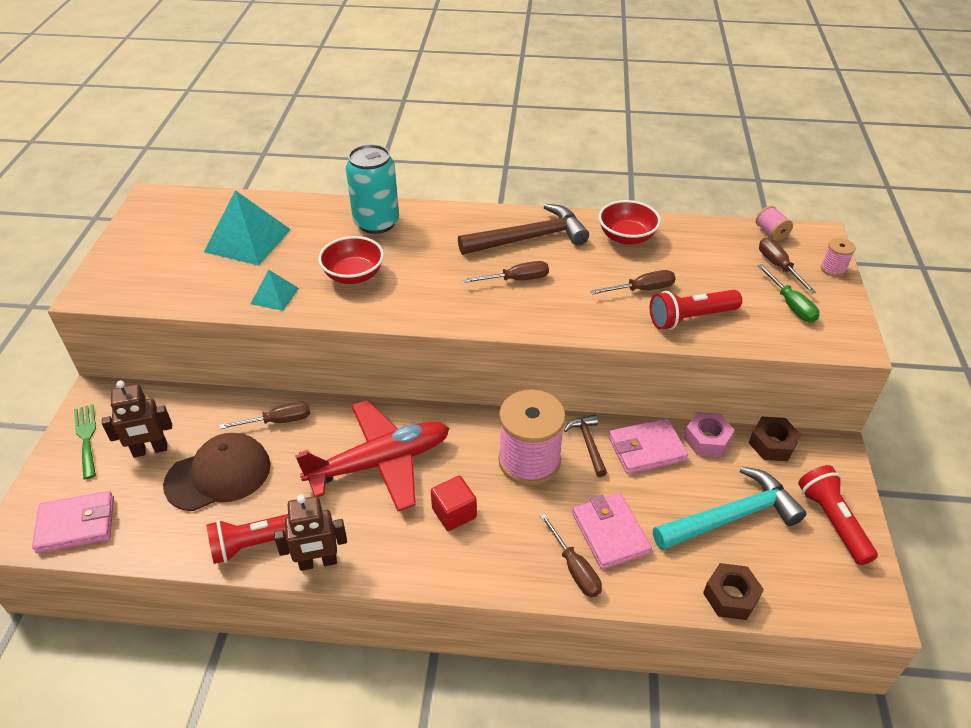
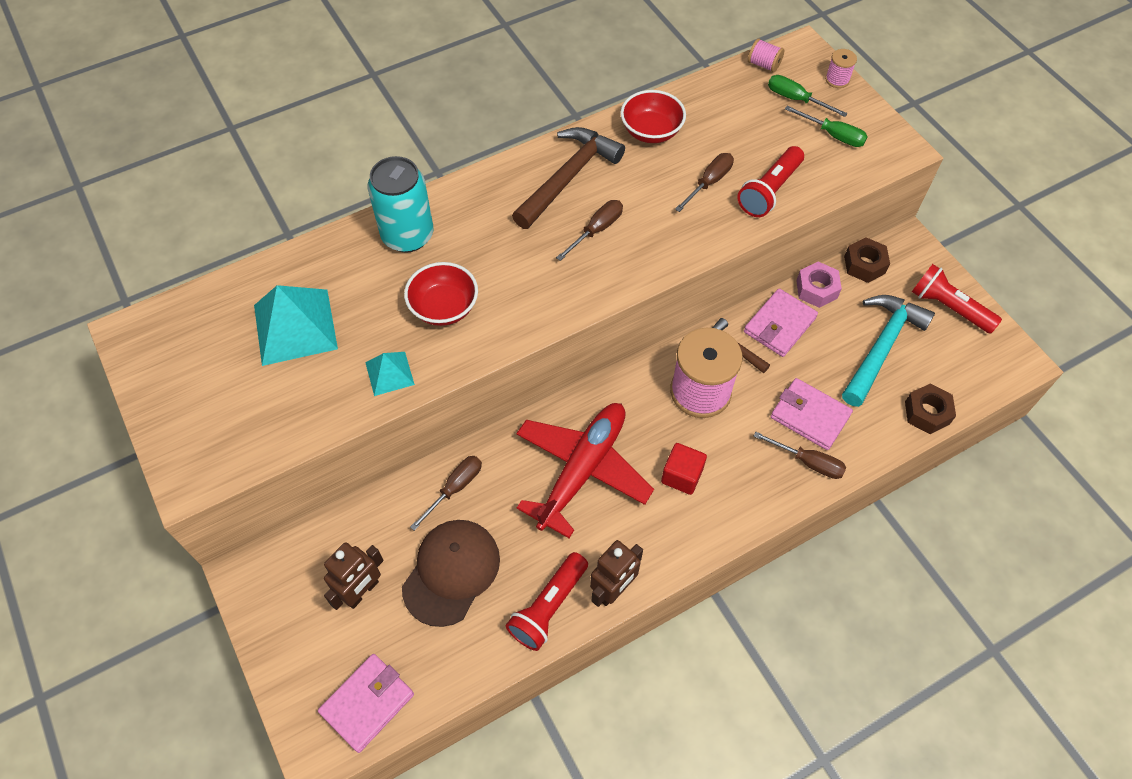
camera: 35 degrees left, 15 degrees up
green fork [74,404,96,479] -> none
brown screwdriver [759,238,816,294] -> green screwdriver [768,75,848,117]

